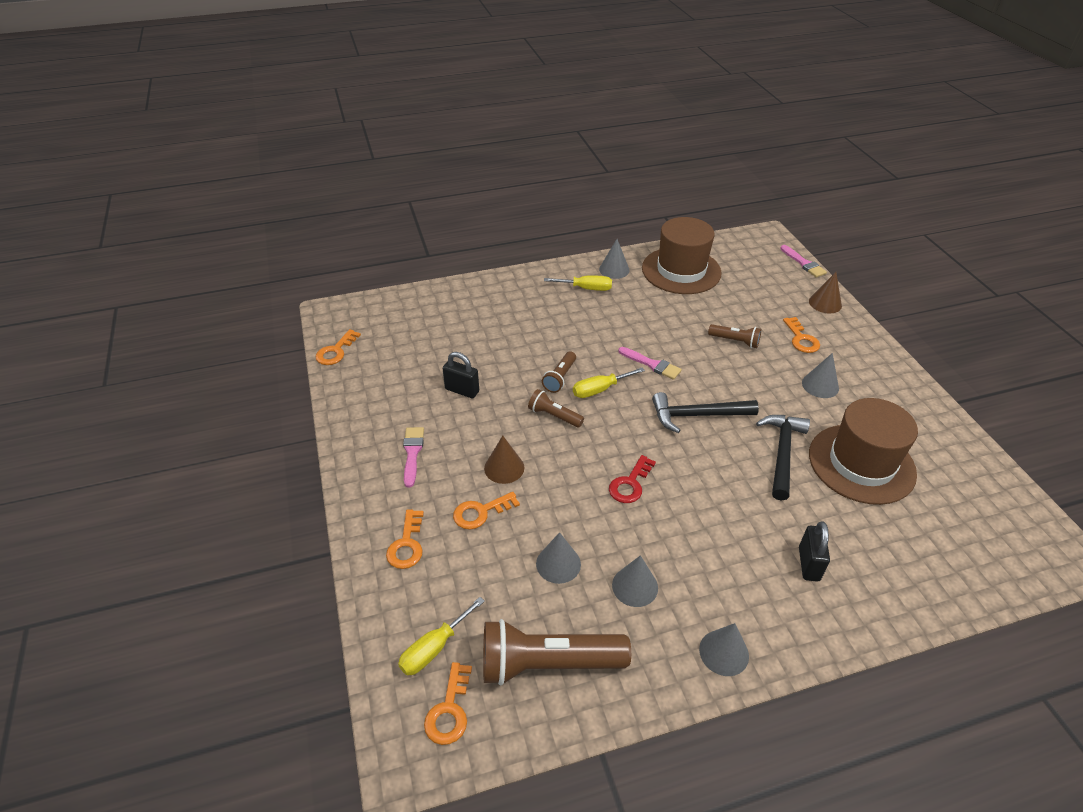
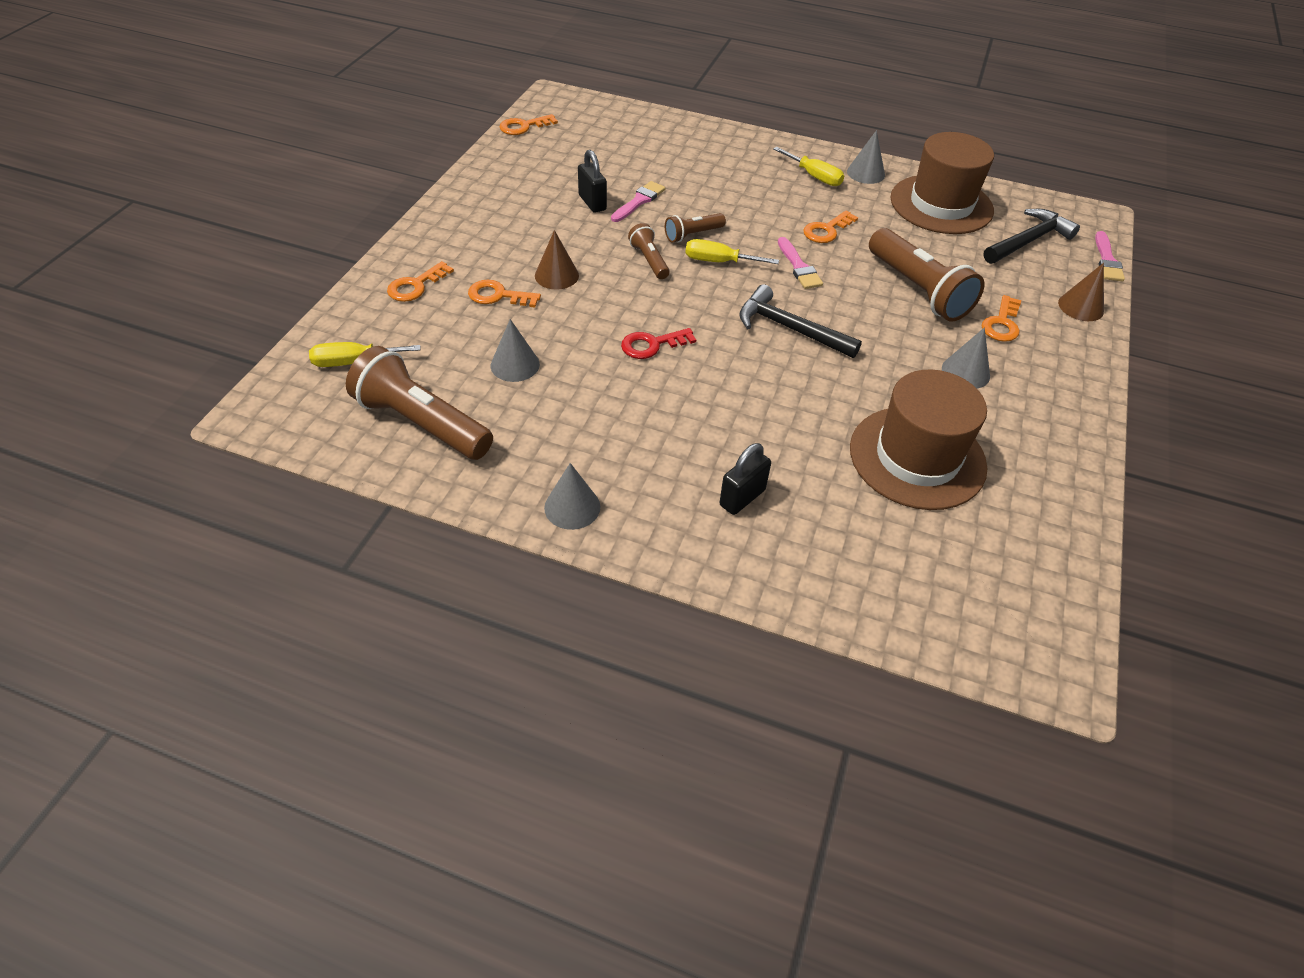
camera: 35 degrees right, 5 degrees up
pink brush [403,427,424,488] -> pink brush moved to [611,181,665,222]
orange key [424,662,472,745] -> orange key moved to [804,211,858,243]
grey cone [612,555,658,607] -> none
brown flashlight [708,324,761,348] -> brown flashlight [869,228,985,321], size x1.96
black hammer [756,415,810,501] -> black hammer moved to [983,209,1080,264]

